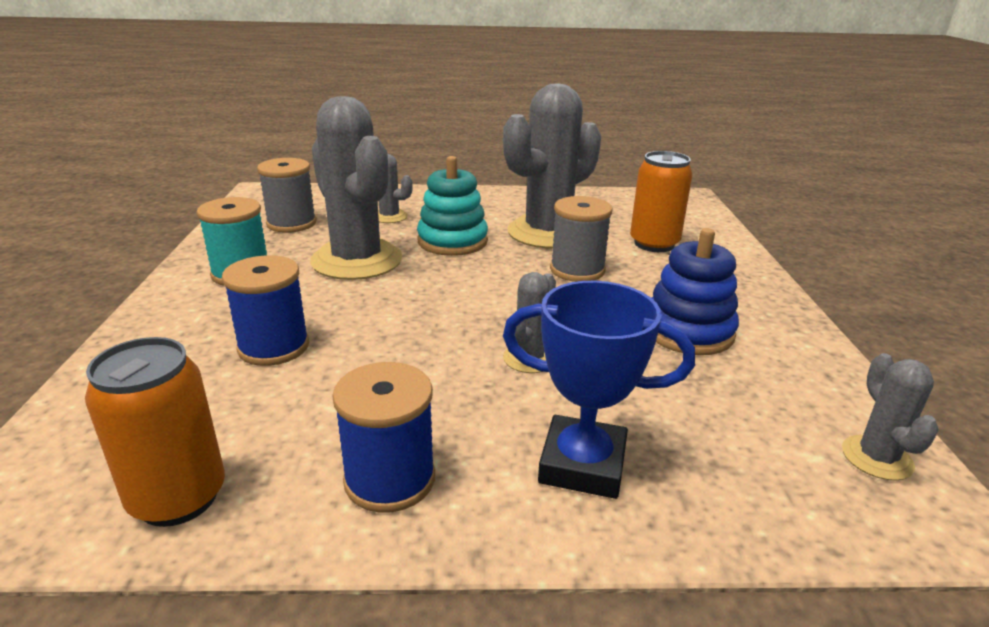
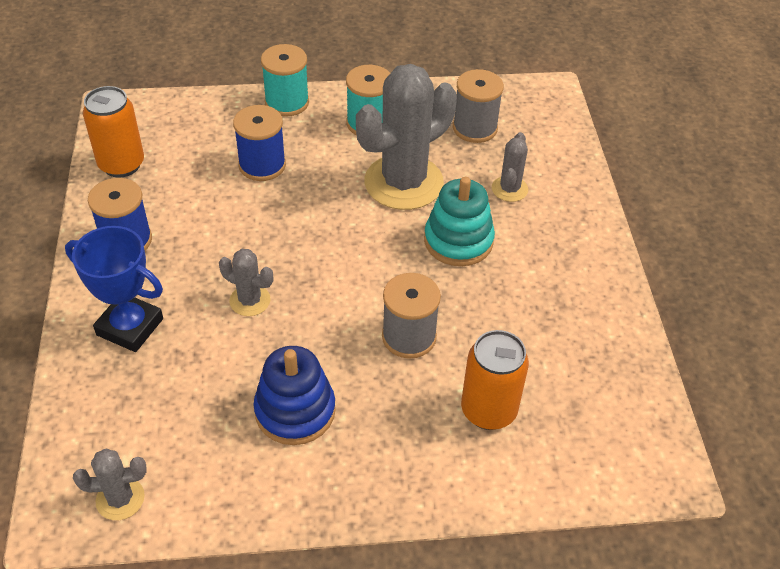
camera: 85 degrees right, 20 degrees up
grey cactus [503,83,601,248] -> none
blue trophy [503,281,695,499] -> blue trophy turned 75 degrees counterclockwise [65,226,163,352]
none -> turquoise spool [261,44,309,117]

